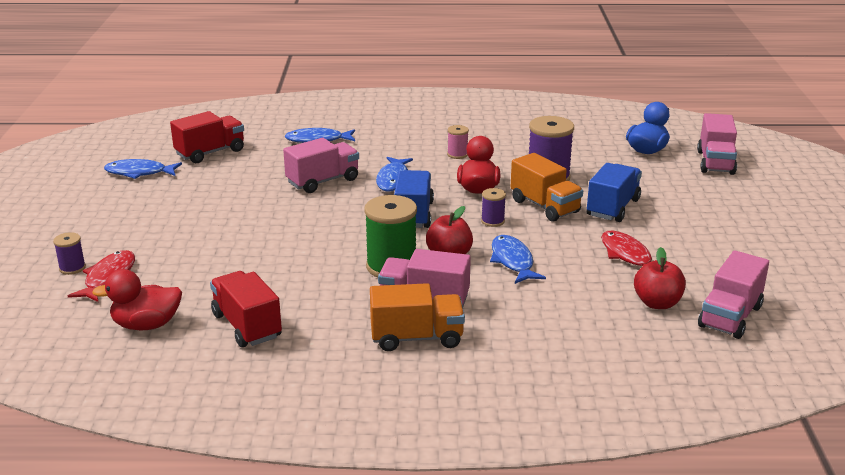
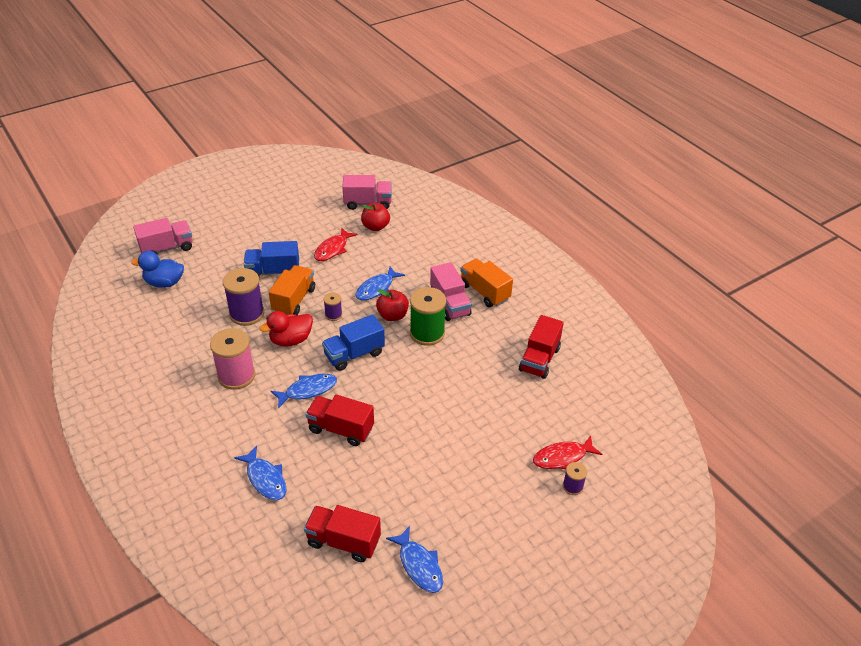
camera: 125 degrees left, 15 degrees up
red duck [92,269,182,330] -> none
pink truck [283,138,359,193] -> red truck [306,395,374,446]
pink spool [447,125,469,159] -> pink spool [210,328,255,390], size x2.00

